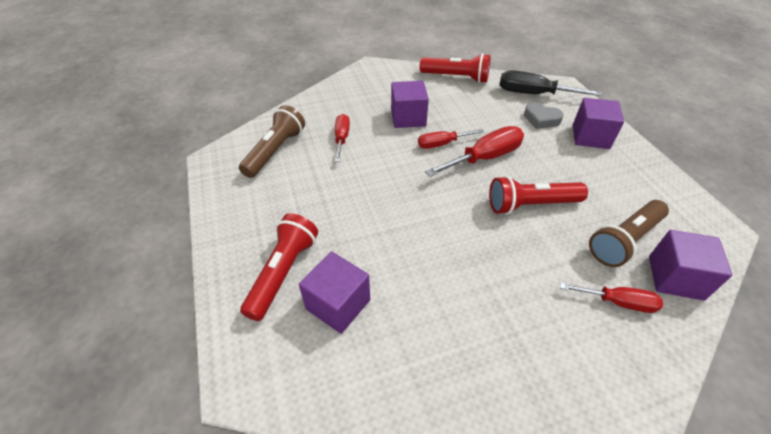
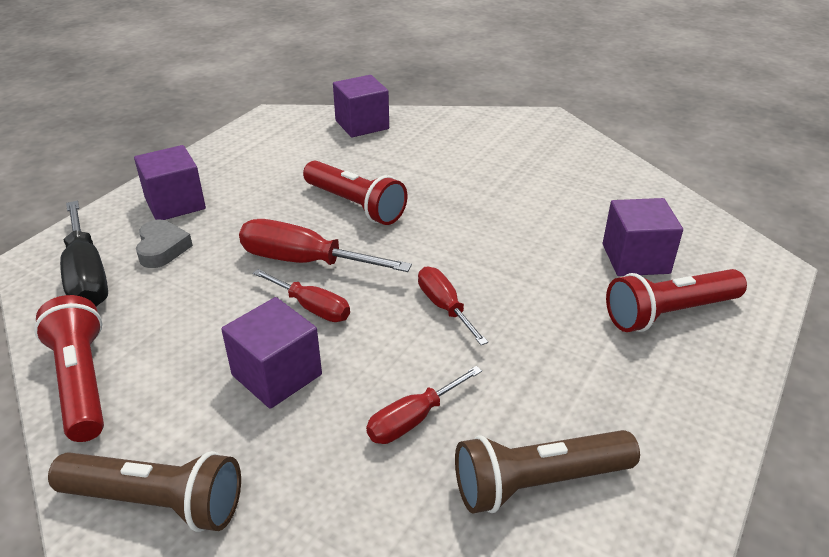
camera: 130 degrees left, 10 degrees down
red screwdriver [560,283,663,313] -> red screwdriver moved to [418,267,488,345]
brown flashlight [589,200,669,267] -> brown flashlight moved to [48,451,241,532]

